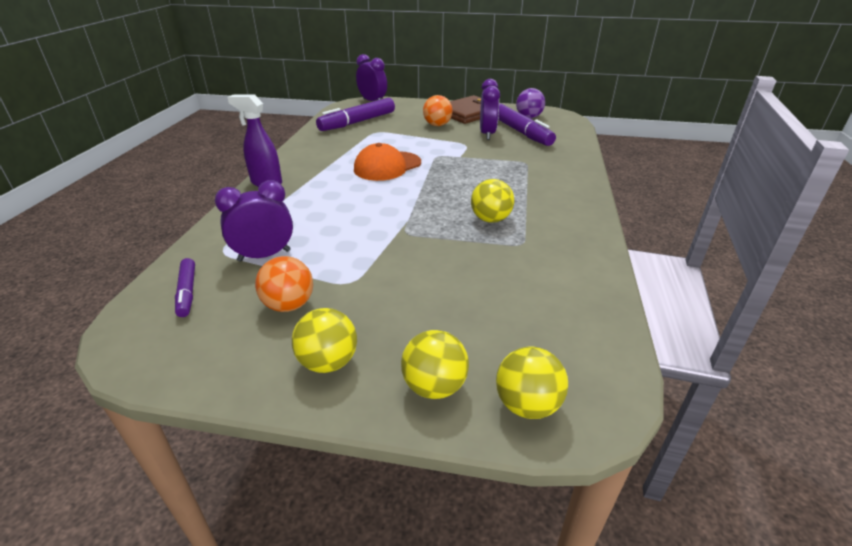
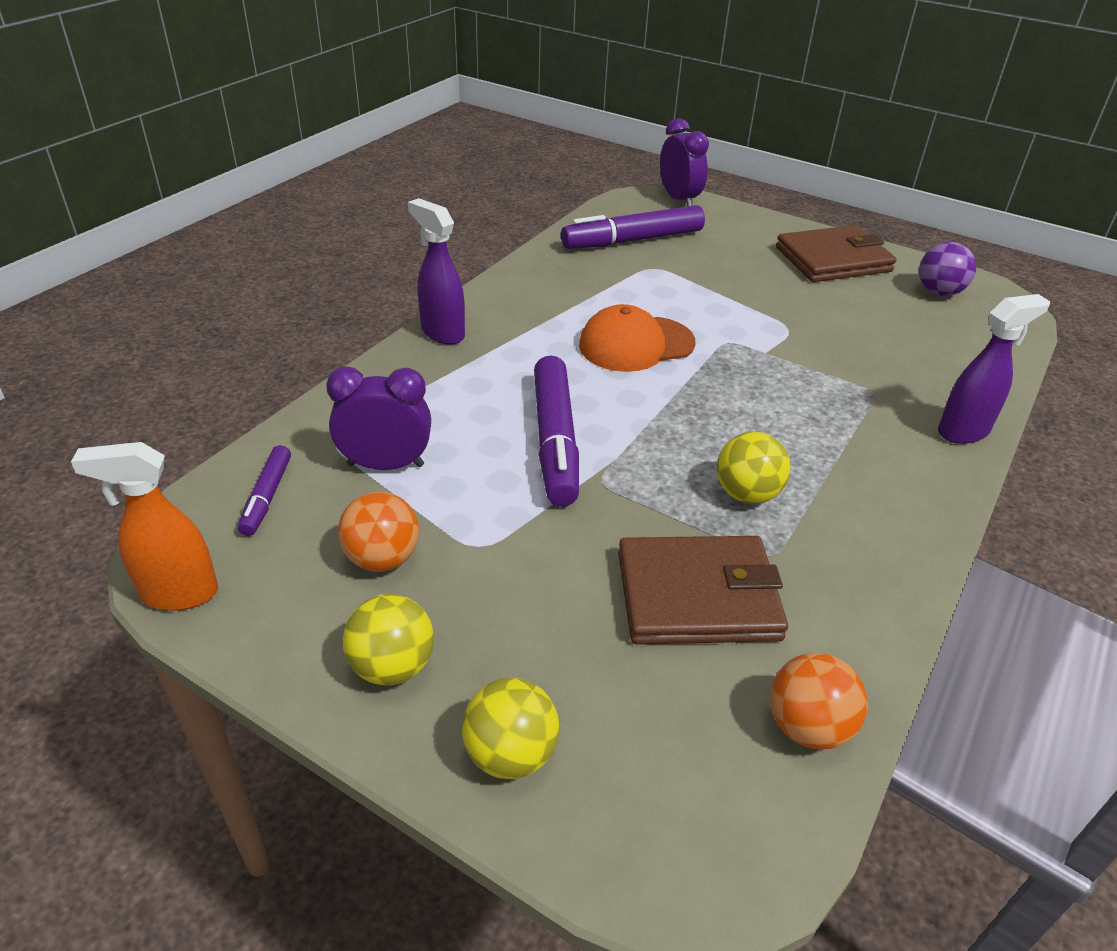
camera: 20 degrees right, 5 degrees up
orange ball [423,95,453,126] -> orange ball moved to [770,653,868,750]
purple clock [480,79,500,140] -> none
yellow ball [496,346,568,419] -> none
purple marker [498,103,556,146] -> purple marker moved to [534,355,579,507]
none -> orange spray bottle [71,442,218,611]
none -> brown wallet [618,536,788,645]
none -> purple spray bottle [938,294,1050,444]

